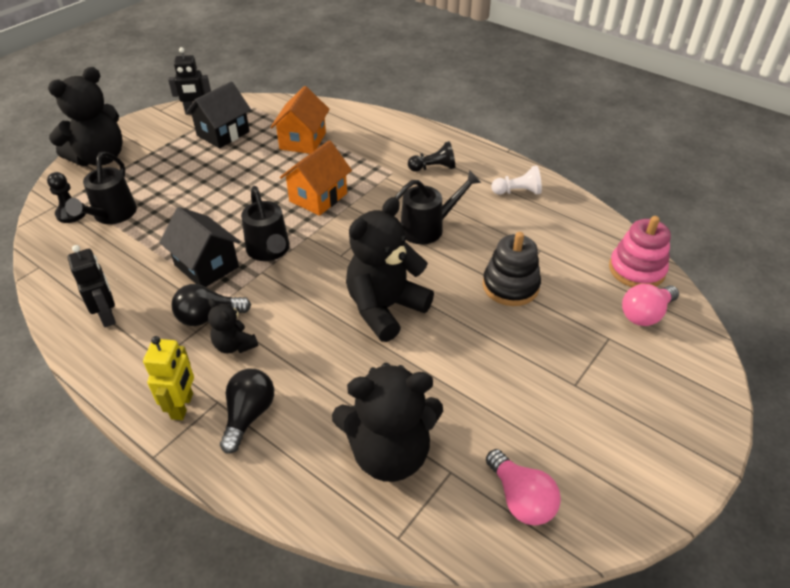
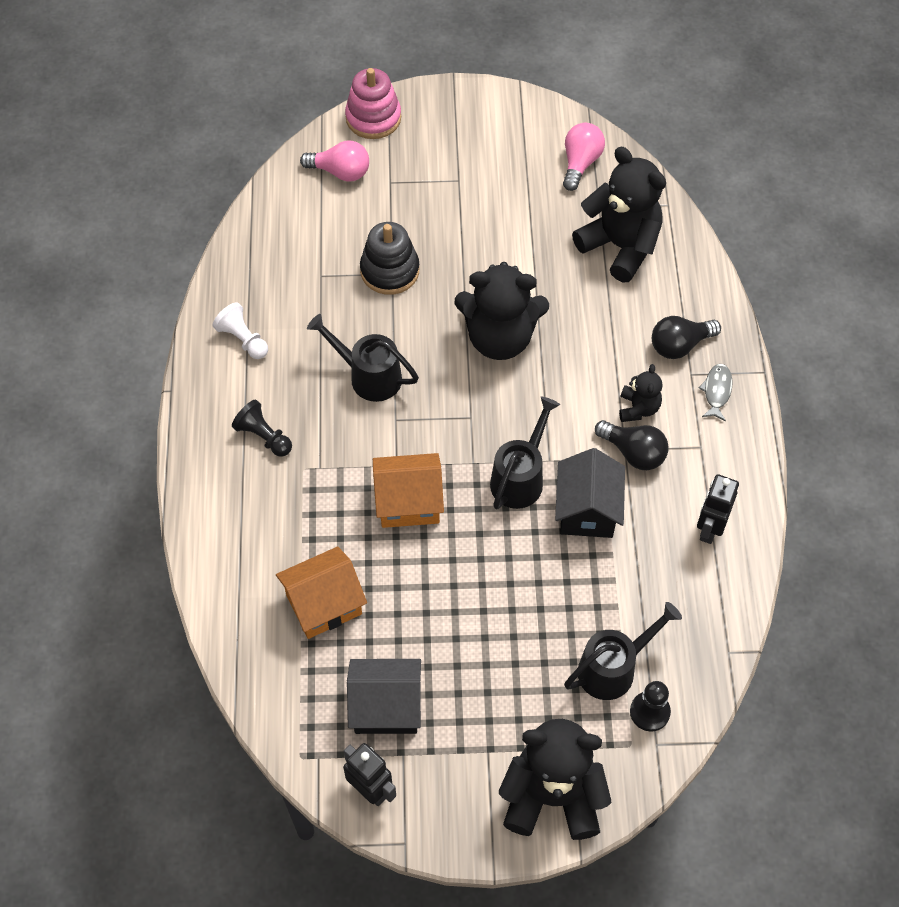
camera: 130 degrees left, 15 degrees up
yellow robot [143,336,194,420] -> grey fish [699,364,733,421]
pink stacking toy [609,216,671,287] -> pink stacking toy moved to [345,68,401,139]

